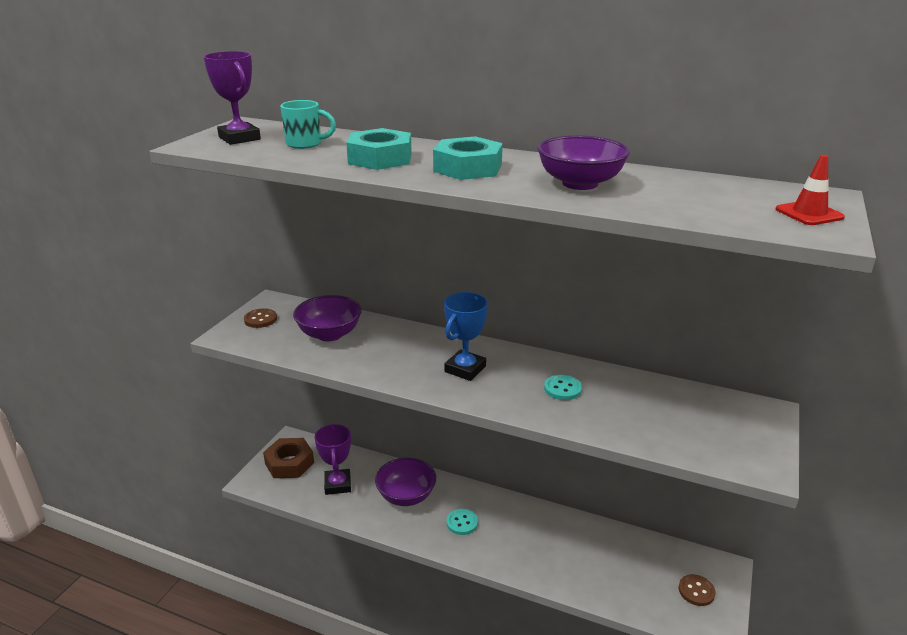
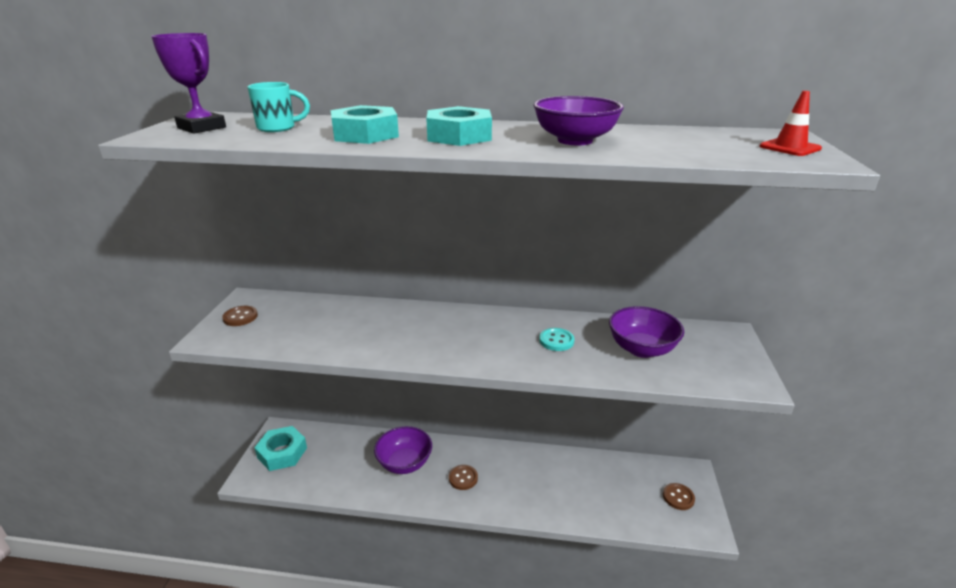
camera: 15 degrees left, 0 degrees up
brown nut [263,438,314,478] -> turquoise nut [254,426,307,471]
purple bowl [293,295,362,341] -> purple bowl moved to [609,306,684,358]
purple trophy [314,424,351,495] -> none
blue trophy [444,292,488,381] -> none
turquoise button [447,509,478,535] -> brown button [449,465,478,490]

